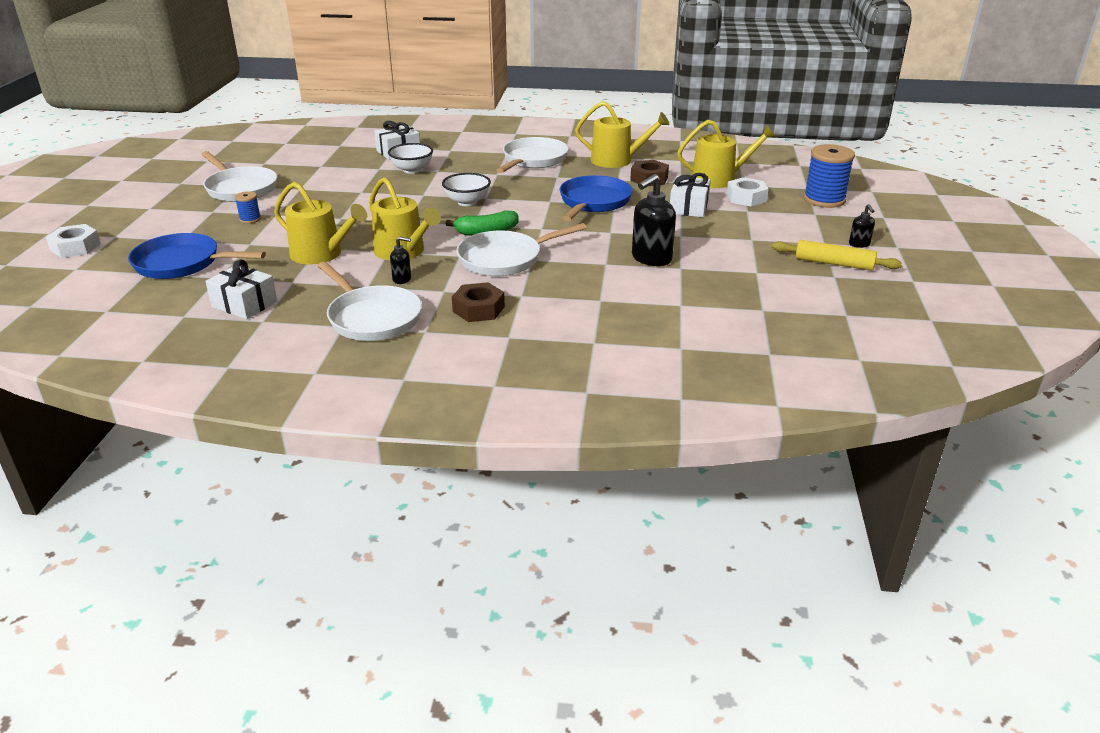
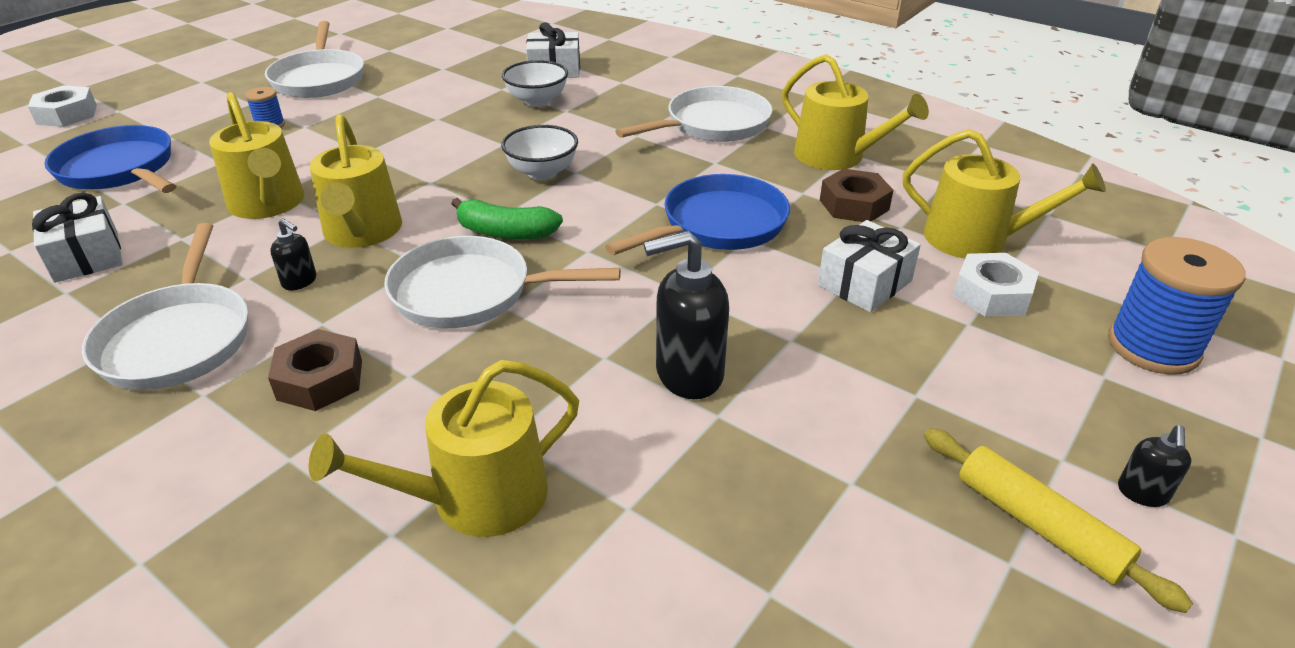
camera: 30 degrees right, 5 degrees up
none -> yellow watering can [309,360,579,537]

